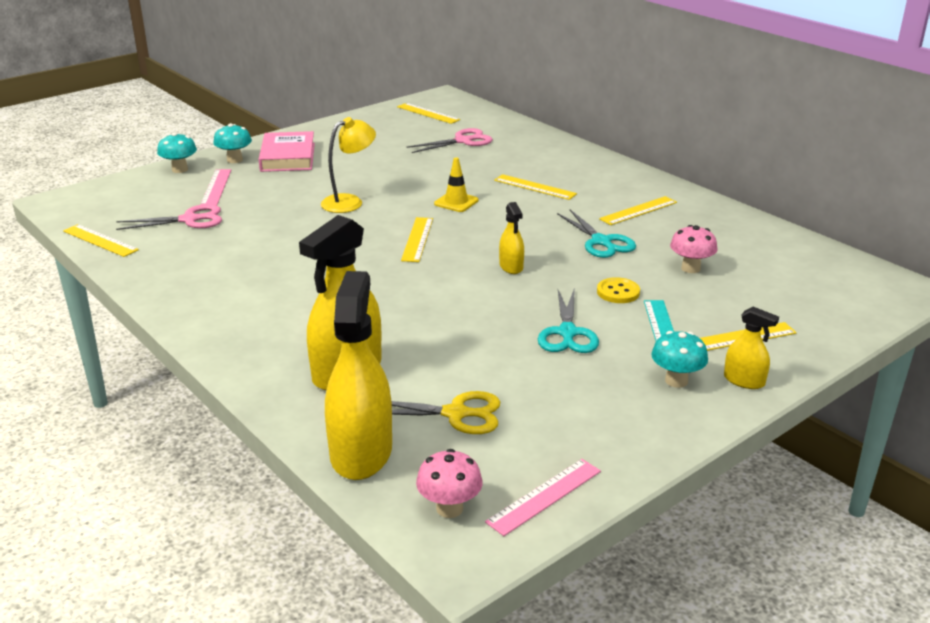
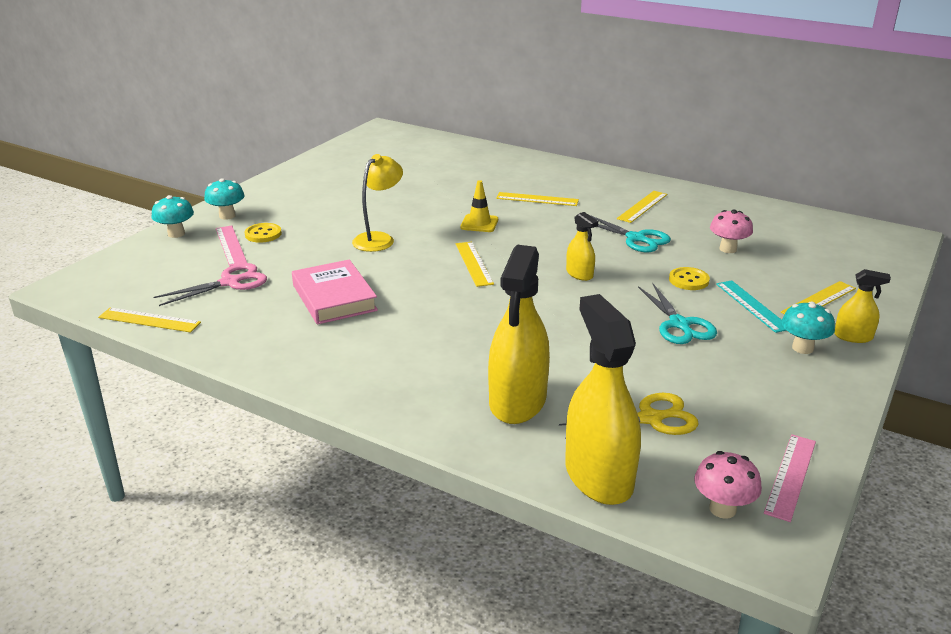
camera: 20 degrees left, 0 degrees up
pink book [258,131,315,172] -> pink book moved to [292,259,378,324]
yellow ruler [397,103,460,124] -> none
pink scissors [406,128,493,153] -> none
none -> yellow button [245,223,282,243]

